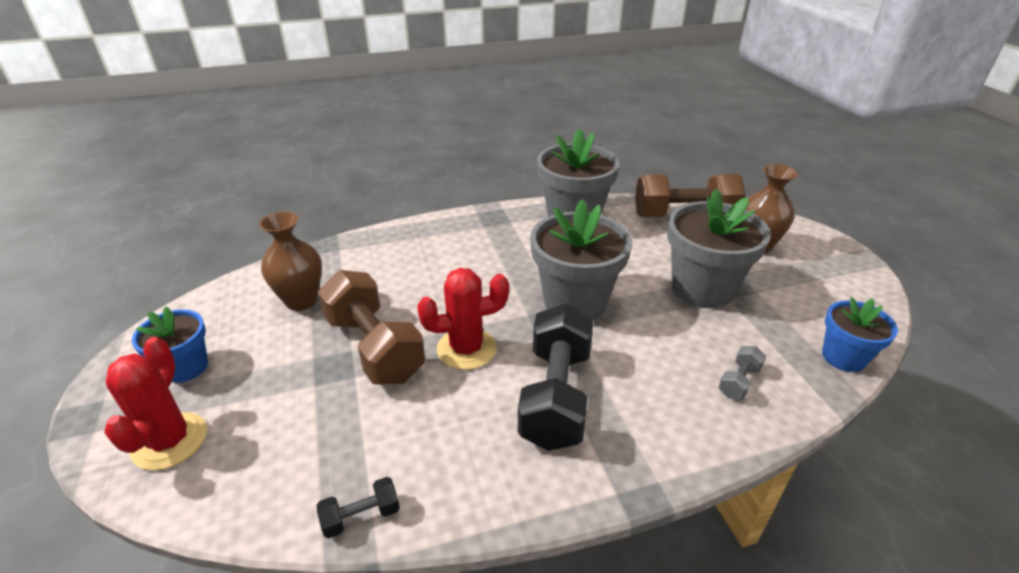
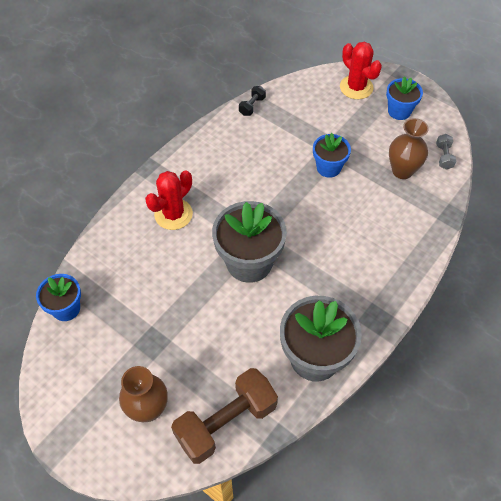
camera: 145 degrees right, 20 degrees up
brown dumbbell [318,270,425,385] -> blue flower pot [313,133,351,178]
red cactus [417,268,509,370] -> red cactus moved to [145,170,193,230]
black dumbbell [518,304,593,451] -> none
grey flower pot [667,189,771,308] -> none
grey dumbbell [719,346,766,399] -> grey dumbbell moved to [436,134,456,169]

